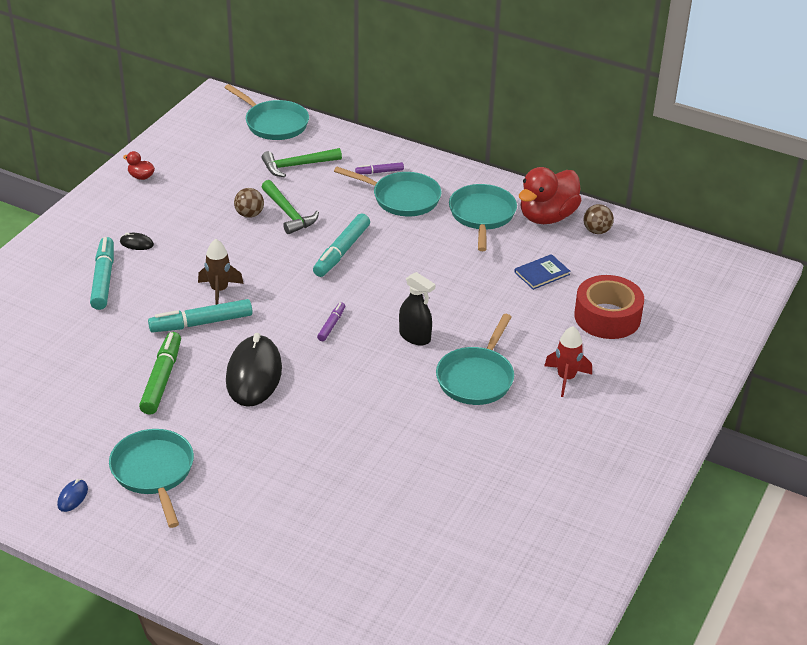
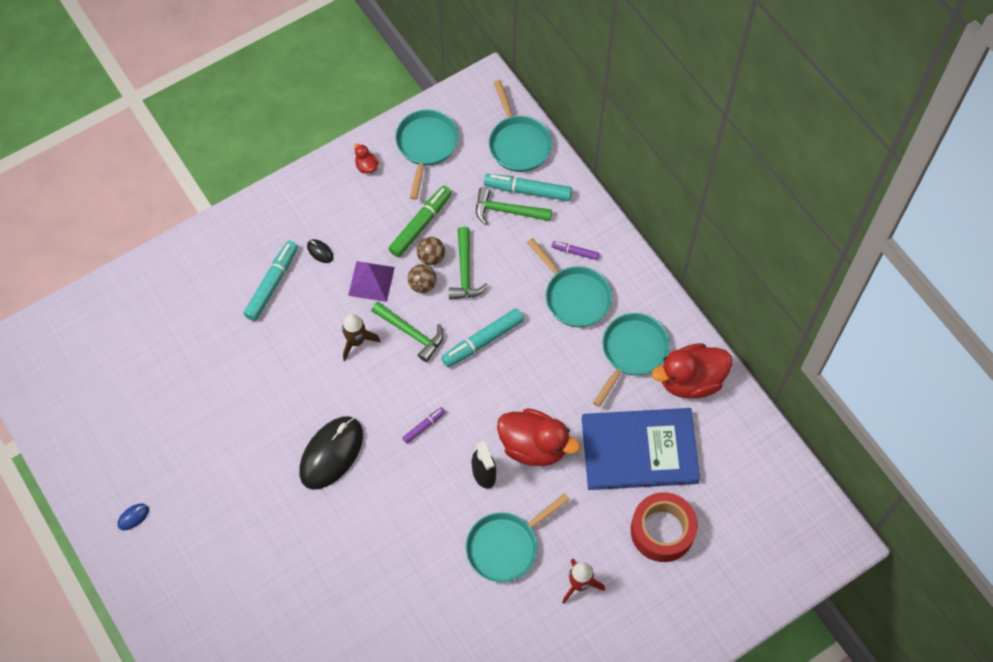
camera: 30 degrees right, 25 degrees up
turquoise pan [109,429,194,528] -> turquoise pan moved to [395,109,459,200]
green marker [139,332,181,414] -> green marker moved to [388,186,452,257]
turquoise marker [148,299,252,333] -> turquoise marker moved to [484,174,572,201]
blue book [514,254,570,290] -> blue book [582,408,700,490], size x2.46
brown ball [584,204,614,234] -> brown ball moved to [408,264,436,293]
none -> purple pyramid [348,261,395,302]
none -> green hammer [371,302,444,362]
none -> red duck [497,408,580,466]

